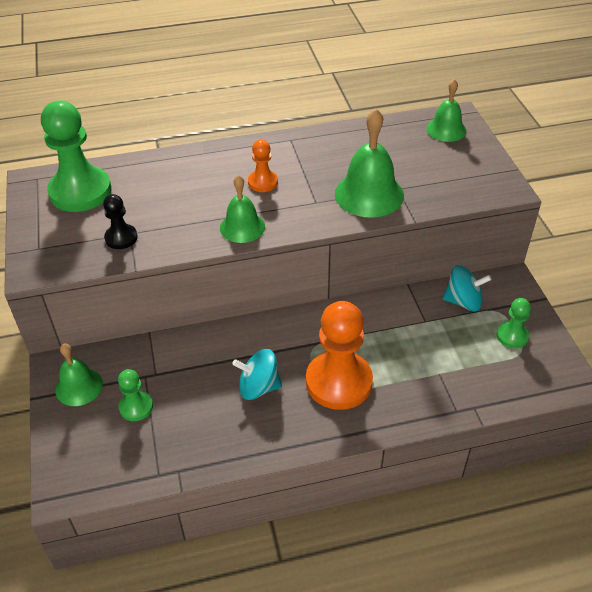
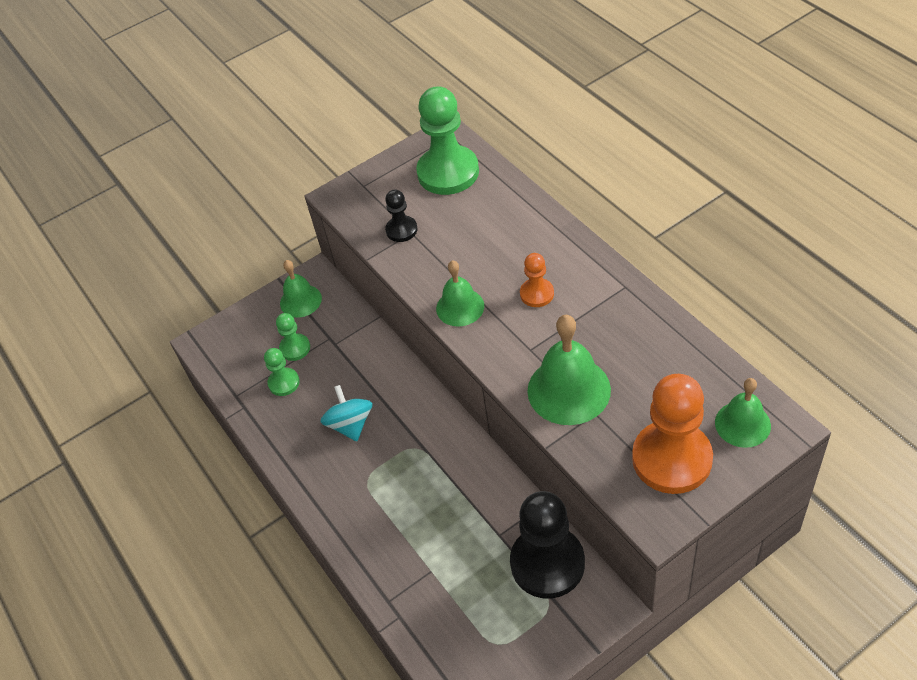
camera: 75 degrees right, 5 degrees up
orange pawn [306,301,373,410] -> orange pawn moved to [632,374,713,494]
turquoise spinning top [443,265,492,311] -> black pawn [510,491,585,599]
green pawn [496,298,531,348] -> green pawn moved to [264,348,300,396]

